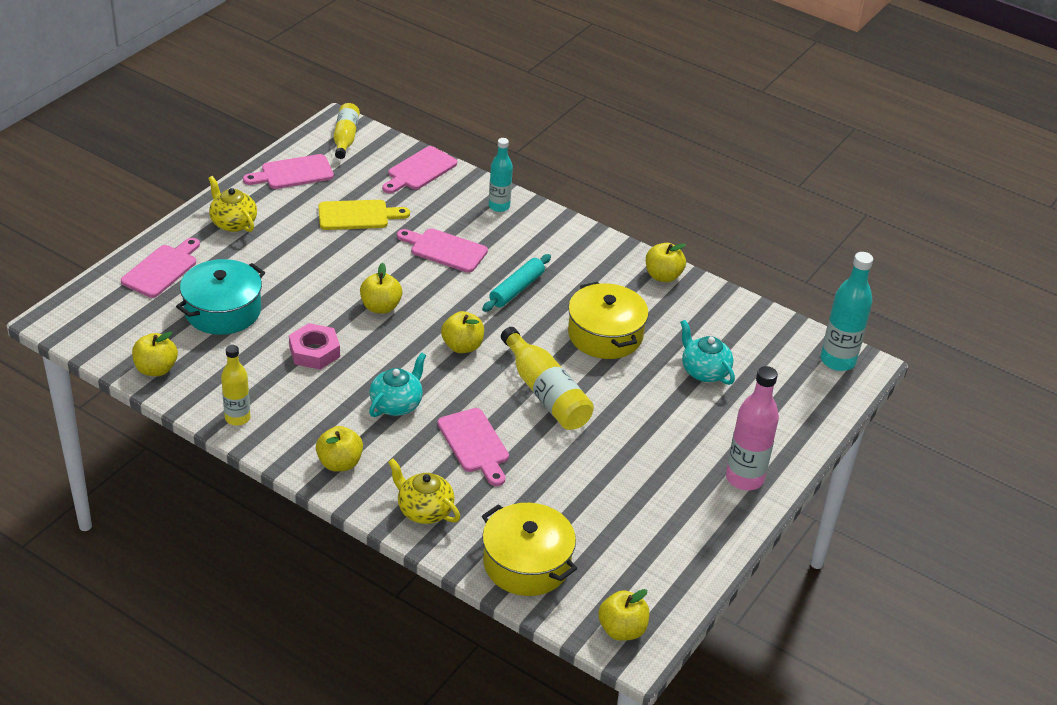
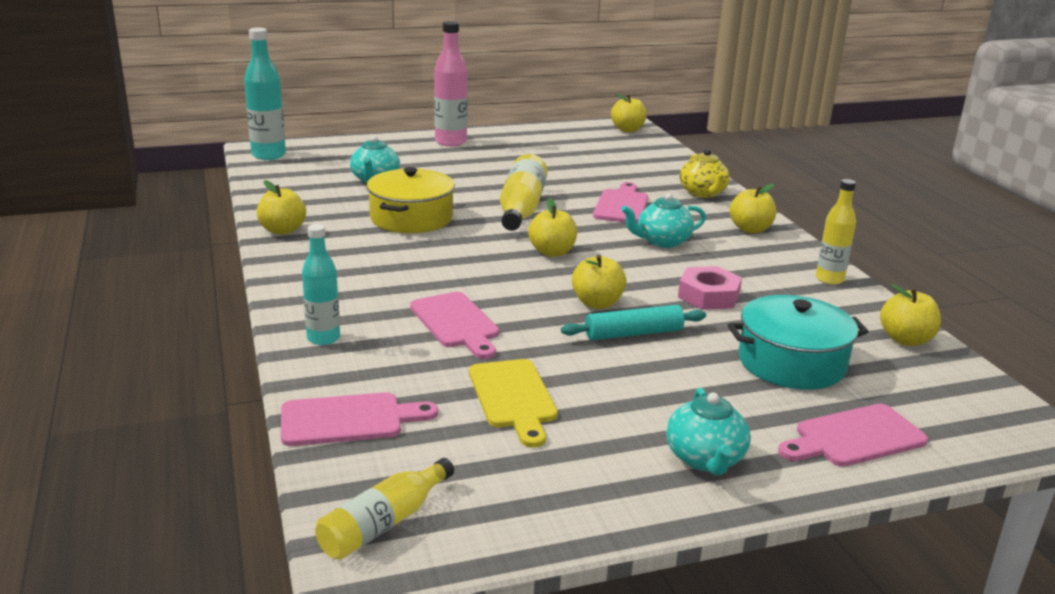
camera: 140 degrees left, 15 degrees down
yellow teapot [208,176,257,232] -> turquoise teapot [666,388,751,475]
pink cutting board [243,154,334,189] -> none
yellow cutting board [318,200,410,230] -> yellow cutting board turned 135 degrees counterclockwise [469,359,558,448]
turquoise rolling pin [482,254,551,312] -> turquoise rolling pin moved to [561,305,706,340]
yellow pot [482,503,577,596] -> none

